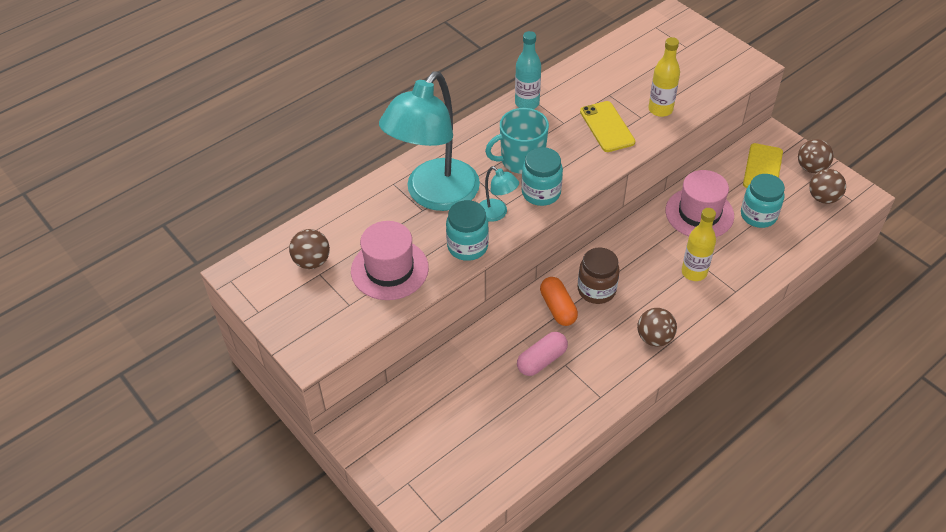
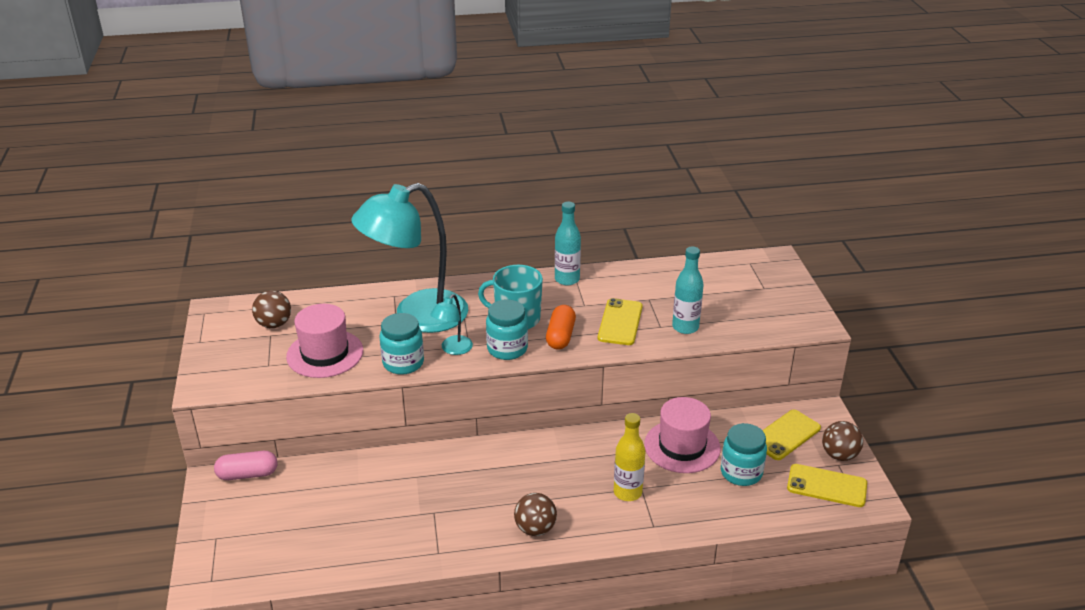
camera: 30 degrees right, 15 degrees down
turquoise lamp [479,166,519,222] -> turquoise lamp turned 45 degrees clockwise [430,294,473,355]
pink capsule [517,332,568,376] -> pink capsule moved to [214,451,277,480]
orange capsule [540,277,578,326] -> orange capsule moved to [546,305,576,349]
brown jar [578,247,620,304] -> none
yellow bottle [648,37,680,117] -> turquoise bottle [672,246,704,334]
brown ball [809,169,846,204] -> yellow phone [787,464,867,507]

